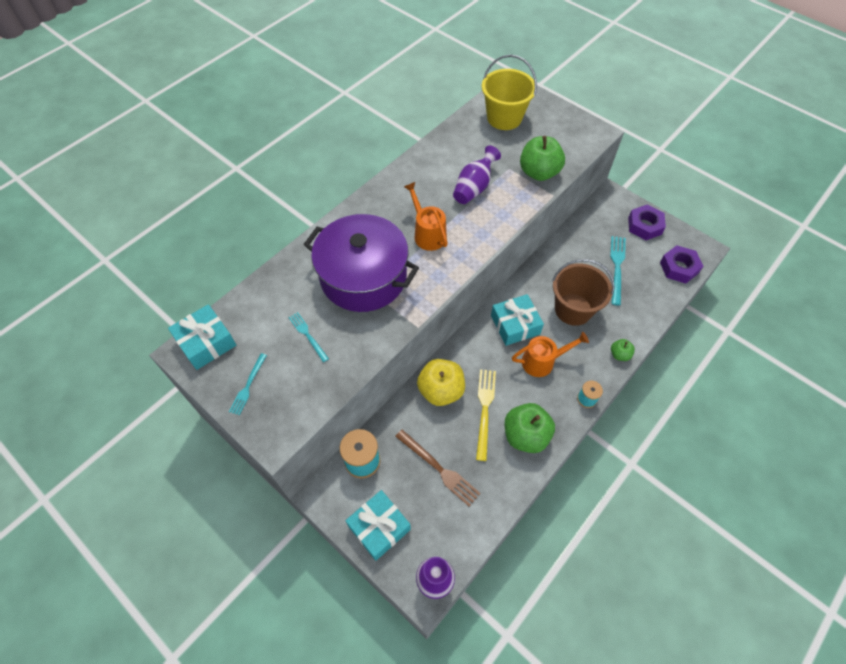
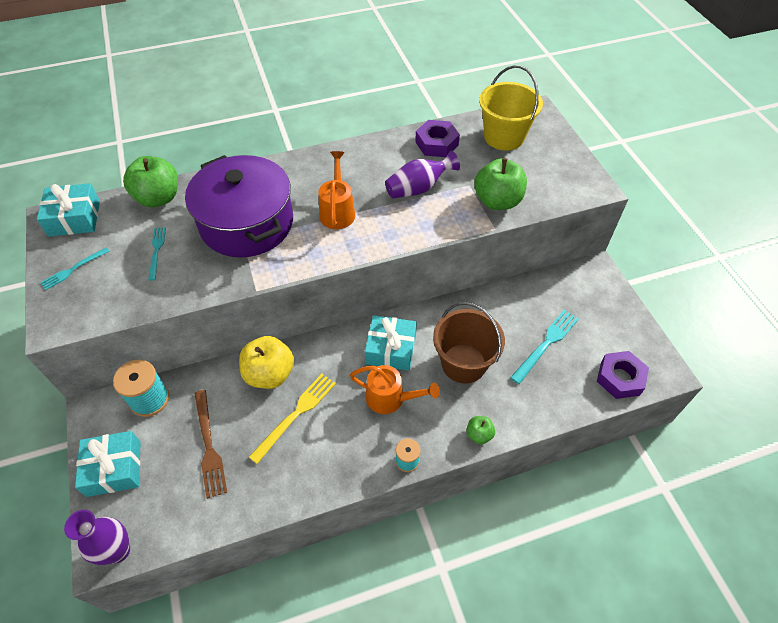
camera: 30 degrees right, 5 degrees down
green apple [505,403,555,453] -> green apple moved to [123,156,178,207]
purple nut [628,204,666,240] -> purple nut moved to [415,120,460,157]

